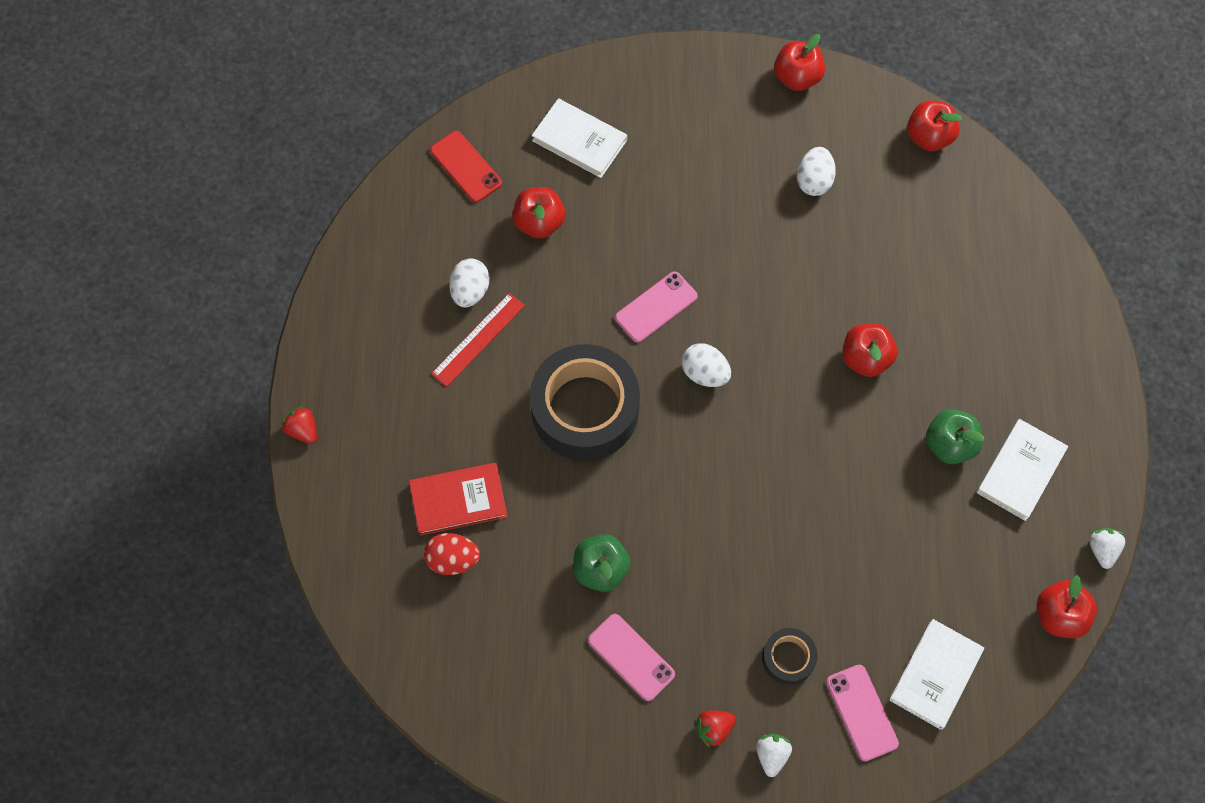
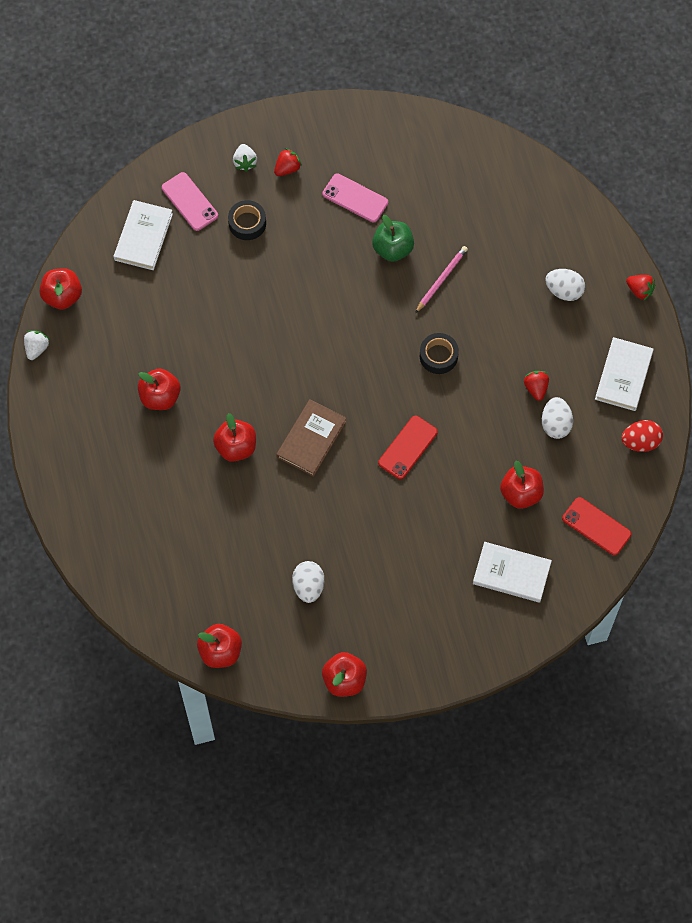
camera: 165 degrees right, 0 degrees up
red book [409,462,508,536] -> none
red egg [424,533,480,575] -> red egg moved to [621,420,663,452]
red ruler [431,293,525,387] -> red strawberry [524,371,549,401]
black tape [530,344,640,460] -> black tape [420,333,459,374], size x0.46
pink phone [615,272,698,343] -> red phone [378,416,438,479]
white egg [681,343,731,387] -> white egg moved to [545,269,585,301]
green apple [926,409,984,464] -> red apple [138,369,181,410]
white book [977,419,1068,521] -> white book moved to [595,337,654,411]
white strawberry [1089,528,1125,569] -> white strawberry turned 150 degrees counterclockwise [24,331,50,360]
none -> brown book [276,399,347,477]
none -> pink pencil [415,246,468,313]

